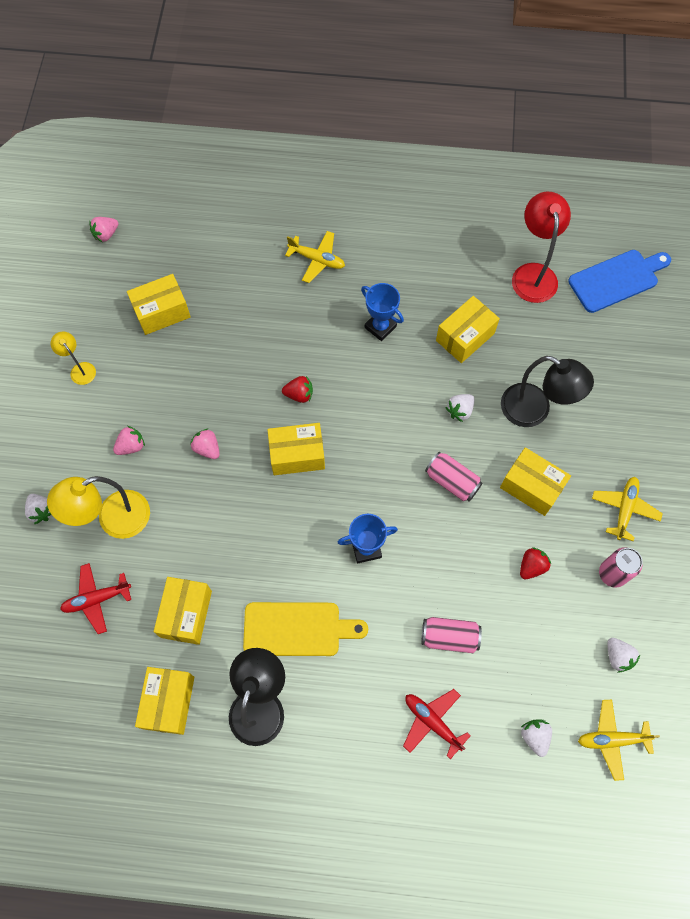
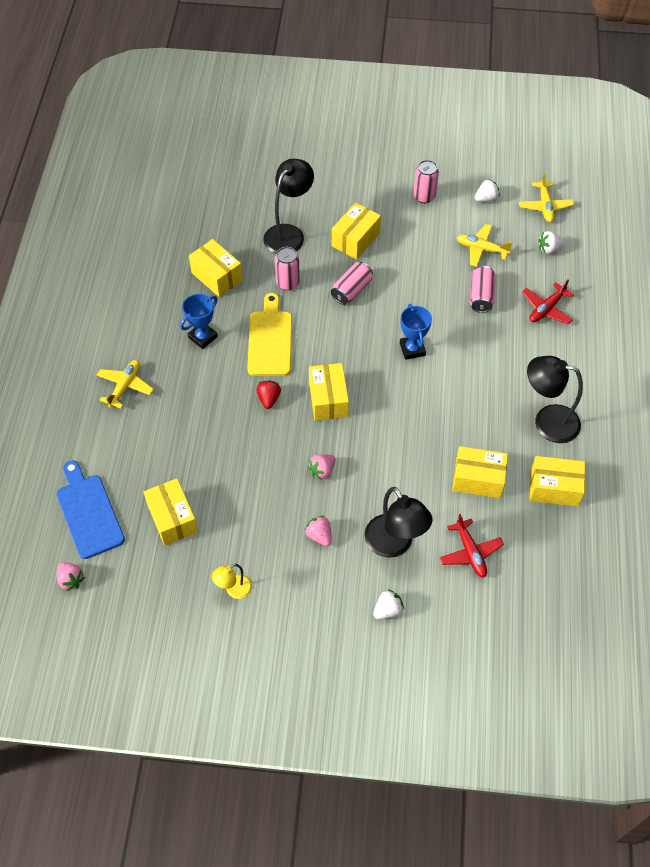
camera: 90 degrees left, 10 degrees down
yellow lamp [47,476,150,539] -> black lamp [364,487,432,558]
yellow cutting board [243,602,368,656] -> yellow cutting board moved to [247,293,292,376]
white strawberry [445,394,474,422] -> pink can [275,247,300,290]
red lamp [512,192,571,303] -> none
red strawberry [520,547,551,579] -> none
blue cutting board [568,250,671,313] -> blue cutting board moved to [56,461,125,559]
yellow plane [592,477,663,541] -> yellow plane moved to [457,224,512,267]

